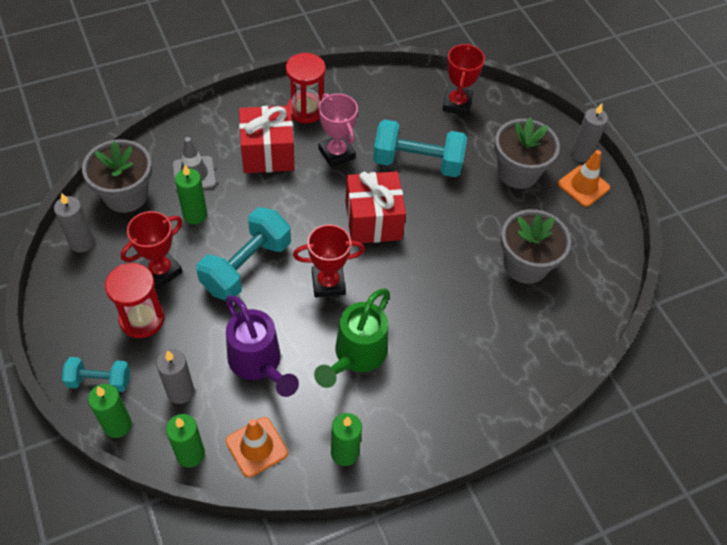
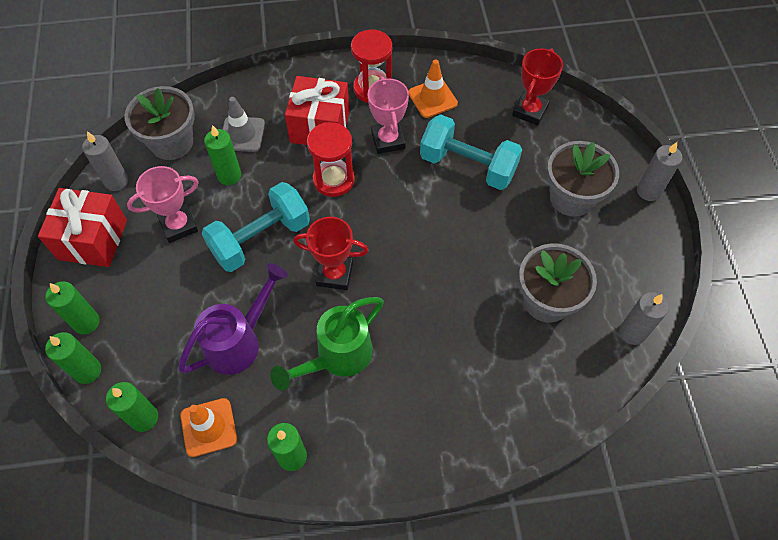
camera: 20 degrees right, 5 degrees up
turquoise dumbbell [62,357,130,392] -> green candle [45,281,100,334]
red hourglass [105,263,165,338] -> red hourglass moved to [307,122,355,197]
red trophy [121,211,182,289] -> pink trophy [127,166,199,243]
grey candle [156,349,194,404] -> grey candle moved to [619,292,669,345]
purple watering can [226,295,299,397] -> purple watering can turned 120 degrees counterclockwise [179,263,288,375]
red gift [346,171,406,243] -> red gift moved to [38,188,127,267]
orange traffic cone [558,150,610,207] -> orange traffic cone moved to [409,59,458,118]

